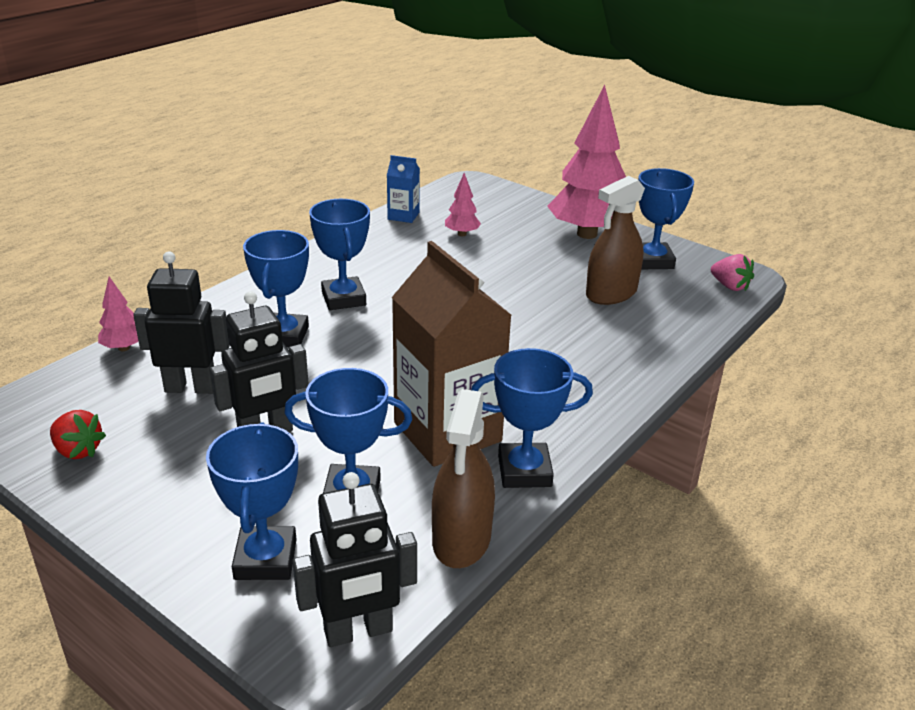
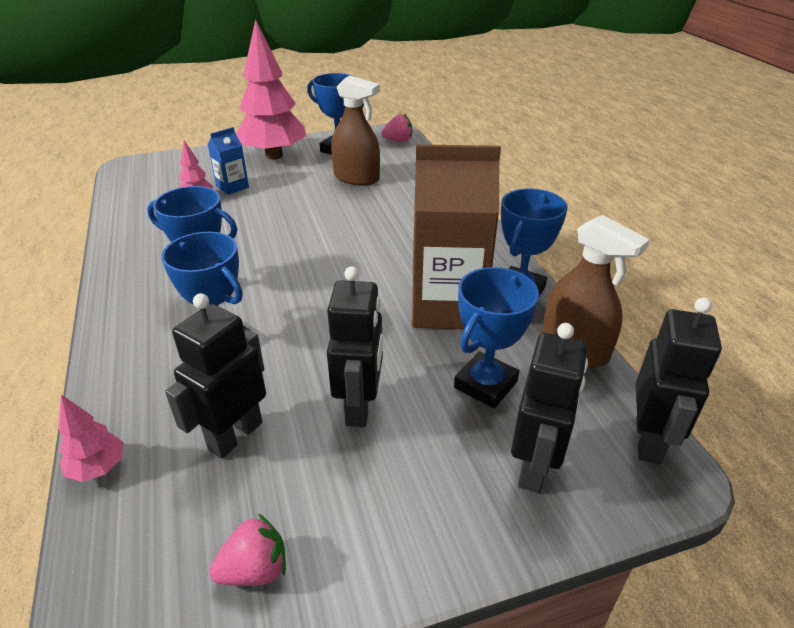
camera: 55 degrees left, 5 degrees up
red strawberry [50,410,106,459] -> pink strawberry [209,514,286,586]
blue trophy [206,423,298,580] -> black robot [511,323,588,493]
blue carton [387,155,420,223] -> blue carton moved to [207,127,249,195]
brown spray bottle [586,176,645,305] -> brown spray bottle turned 60 degrees counterclockwise [331,75,380,186]

